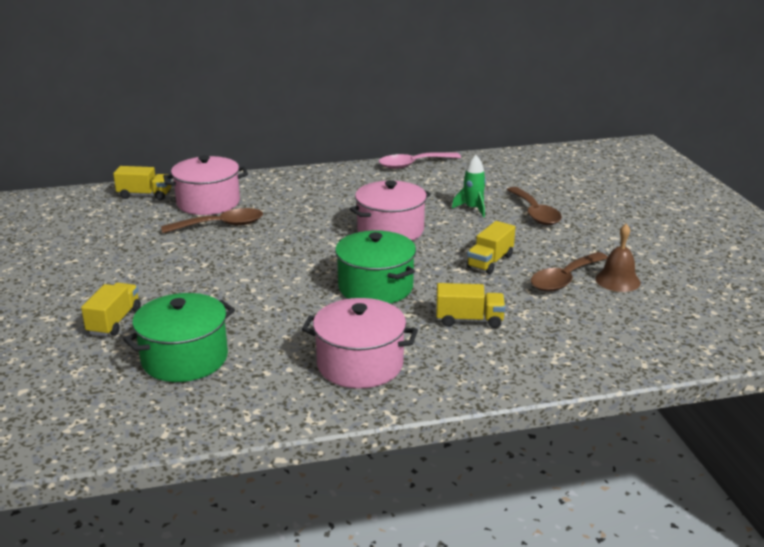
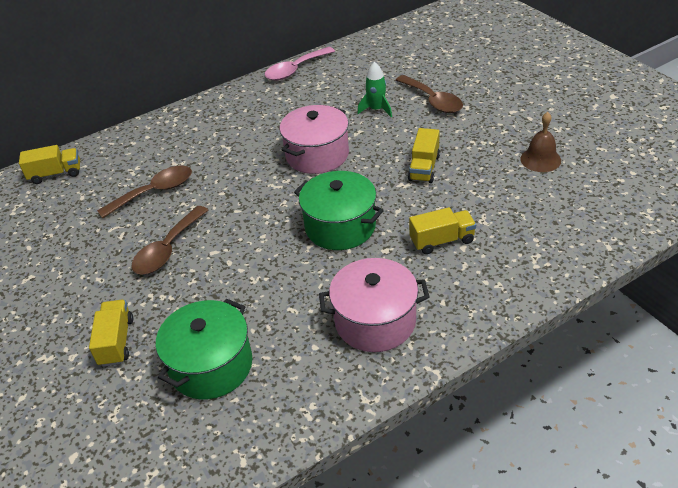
camera: 15 degrees left, 15 degrees up
pink pot [163,155,248,215] -> none
brown spoon [531,252,608,292] -> brown spoon moved to [131,206,208,275]

